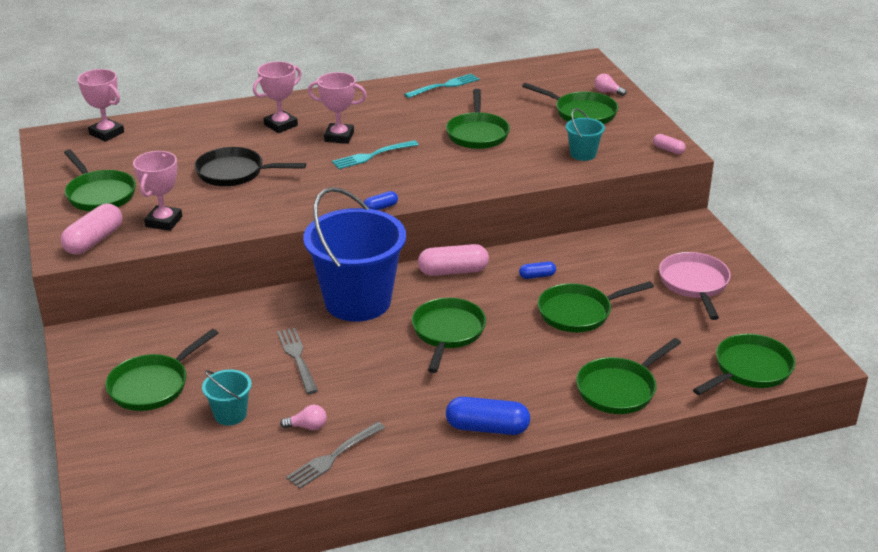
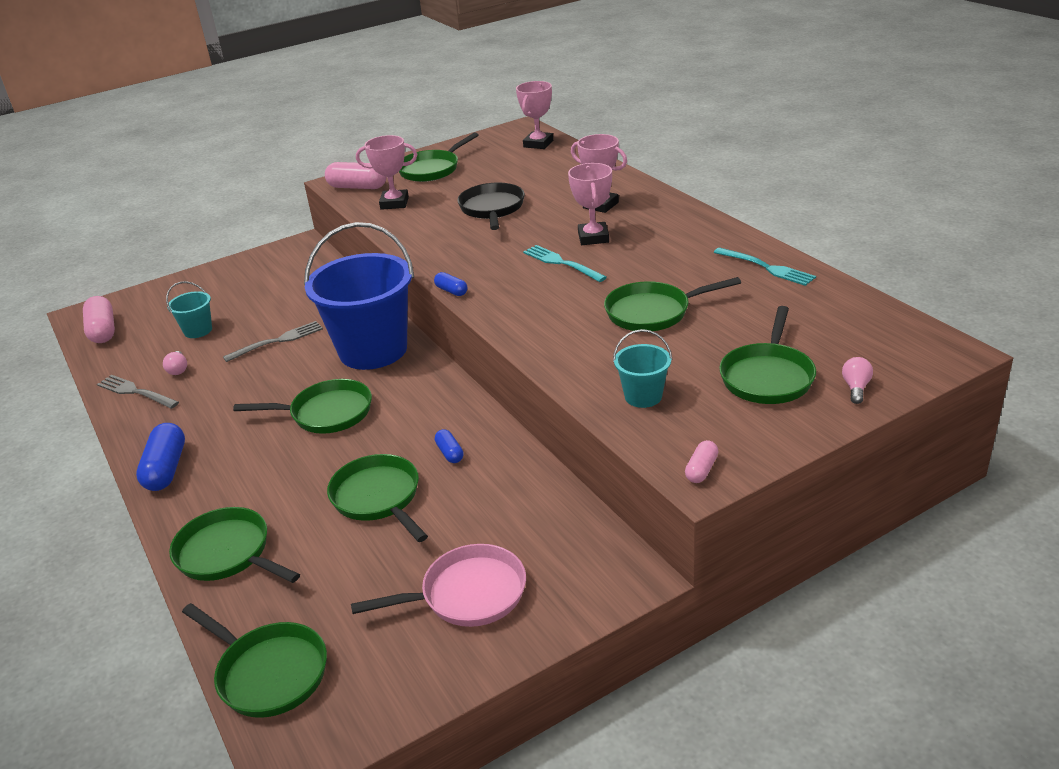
camera: 80 degrees right, 0 degrees up
green pan [105,329,218,411] -> none
pink capsule [418,244,489,276] -> pink capsule moved to [83,296,115,343]

